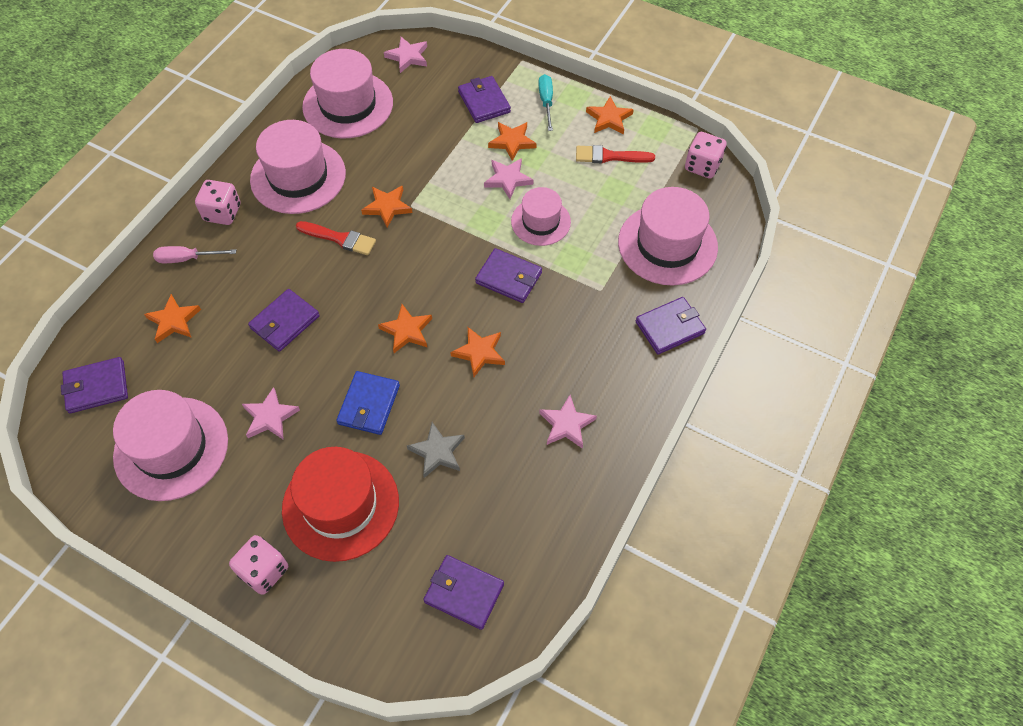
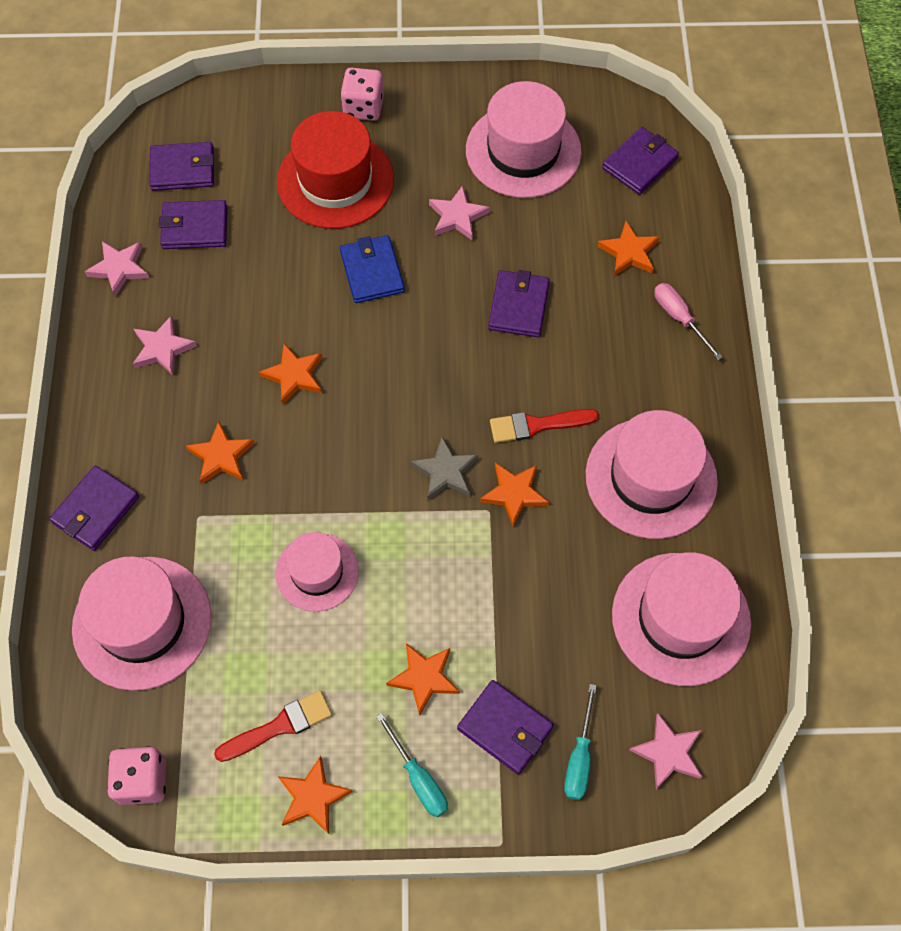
camera: 150 degrees right, 5 degrees up
pink screwdriver [153,246,236,263] -> pink screwdriver turned 90 degrees counterclockwise [654,283,723,360]
pink dice [195,180,240,225] -> none
orange star [378,304,432,353] -> orange star moved to [186,421,255,485]
grey star [407,422,465,478] -> grey star moved to [411,437,478,500]
purple wallet [475,248,542,303] -> purple wallet moved to [159,200,227,249]
pink star [484,158,533,199] -> pink star moved to [85,241,149,297]
none -> turquoise screwdriver [564,684,597,800]

